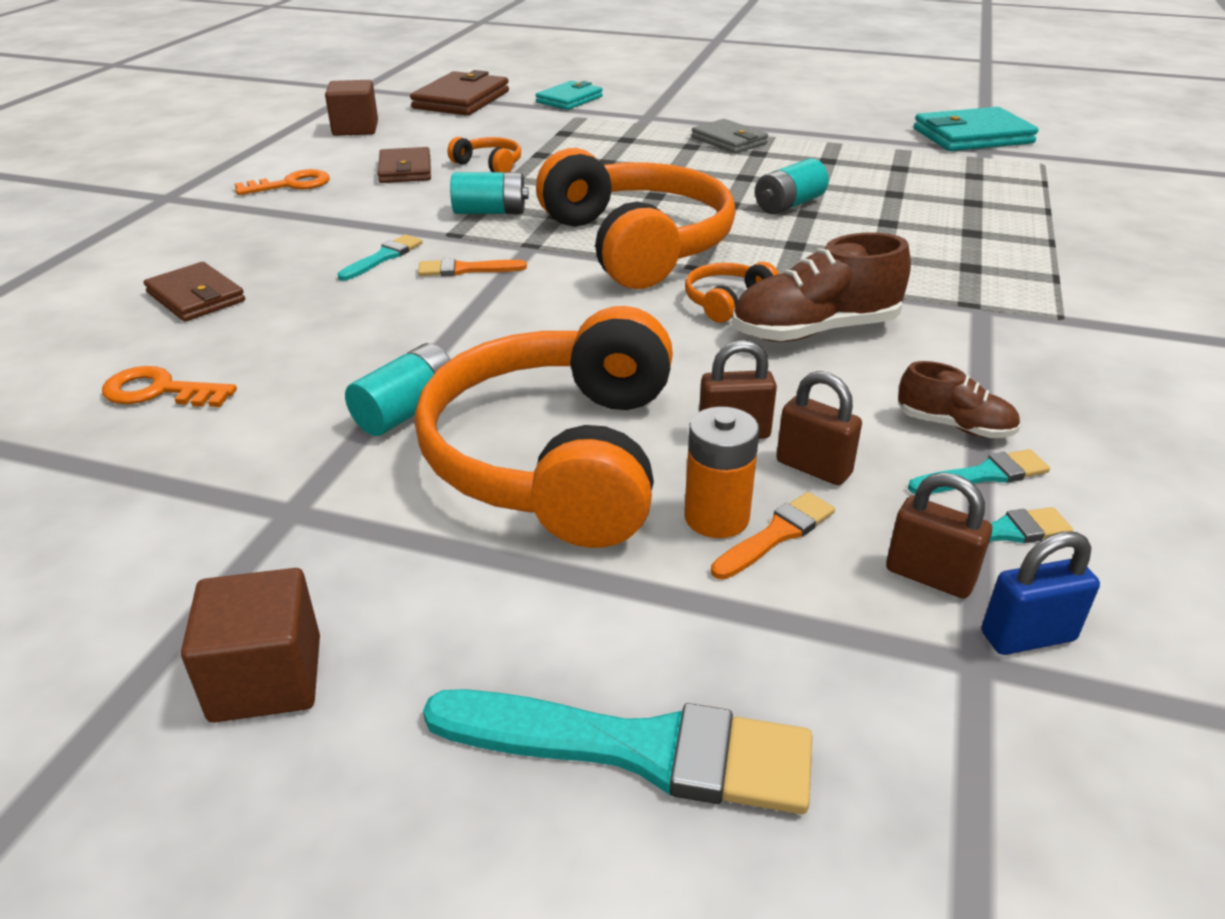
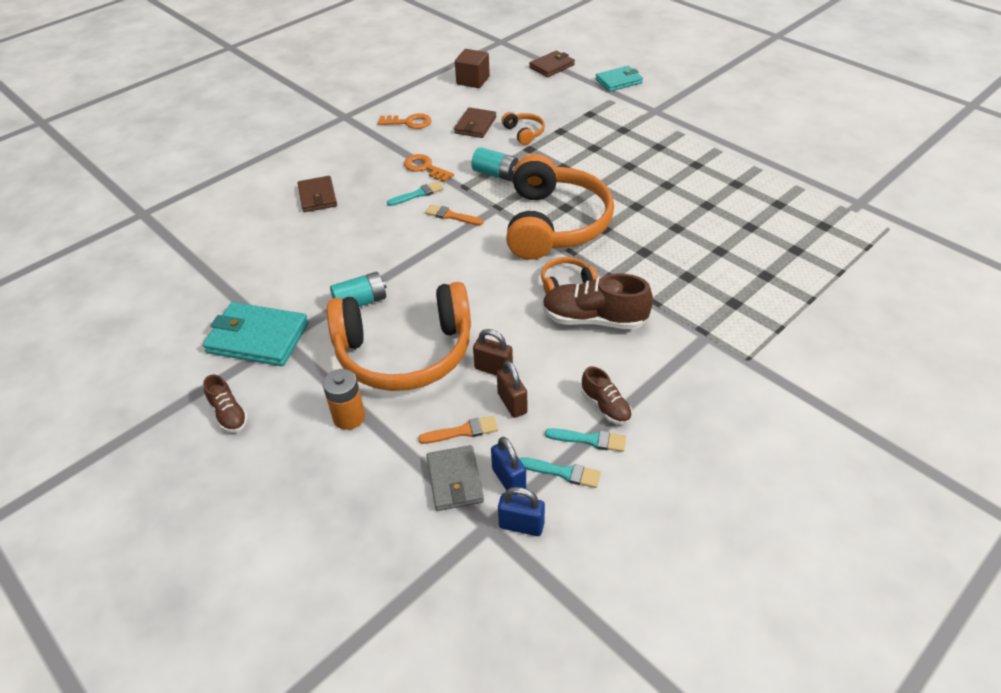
camera: 30 degrees right, 10 degrees up
orange key [102,366,237,407] -> orange key moved to [404,154,454,182]
brown cube [181,568,320,723] -> brown shoe [203,375,248,433]
brown wallet [410,70,509,116] -> brown wallet [529,50,575,77], size x0.65
orange headphones [415,306,673,548] -> orange headphones turned 135 degrees counterclockwise [327,282,471,391]
turquoise brush [423,689,812,814] -> none
orange battery [684,406,760,538] -> orange battery moved to [323,369,365,430]
grey wallet [691,119,768,153] -> grey wallet moved to [426,445,484,511]
turquoise battery [755,158,829,214] -> none
brown padlock [886,472,992,599] -> blue padlock [491,437,526,495]
turquoise wallet [914,107,1039,151] -> turquoise wallet moved to [203,302,309,366]

